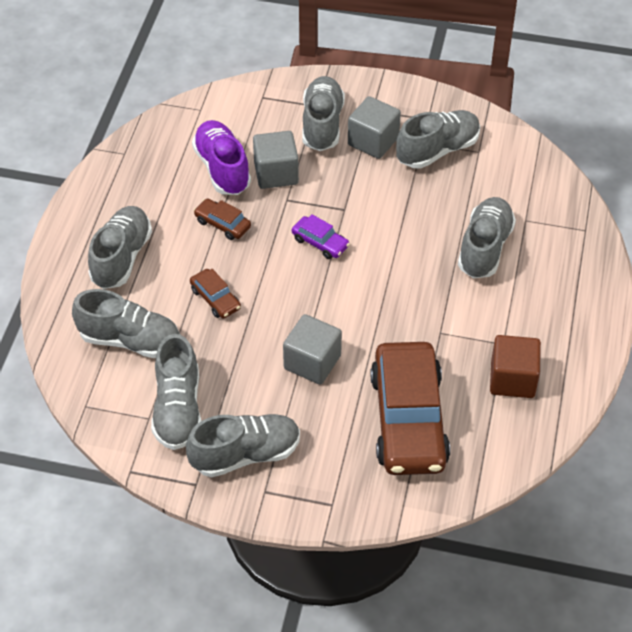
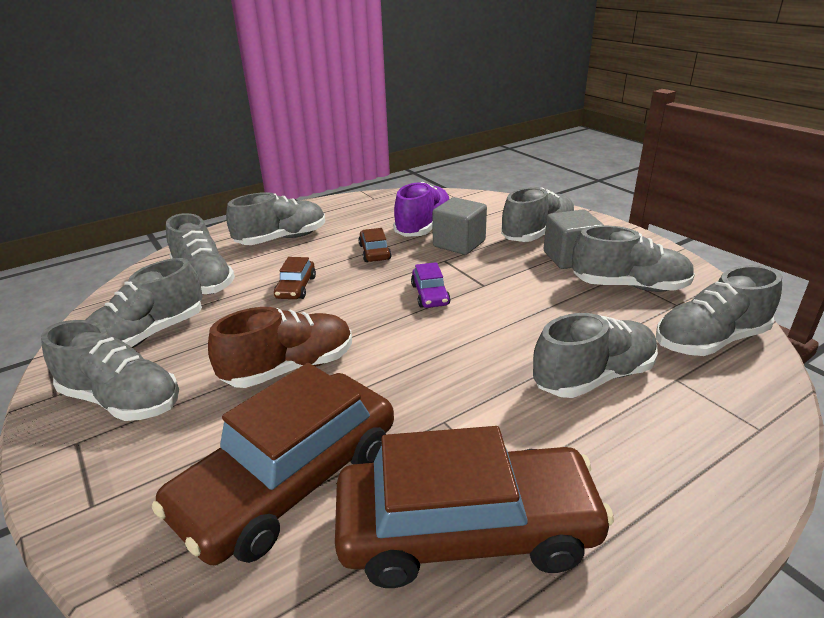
camera: 45 degrees right, 20 degrees down
grey cube [283,314,342,385] -> brown shoe [208,307,352,388]
brown cube [490,335,541,398] -> brown car [335,426,614,588]
none -> grey shoe [656,265,782,356]

